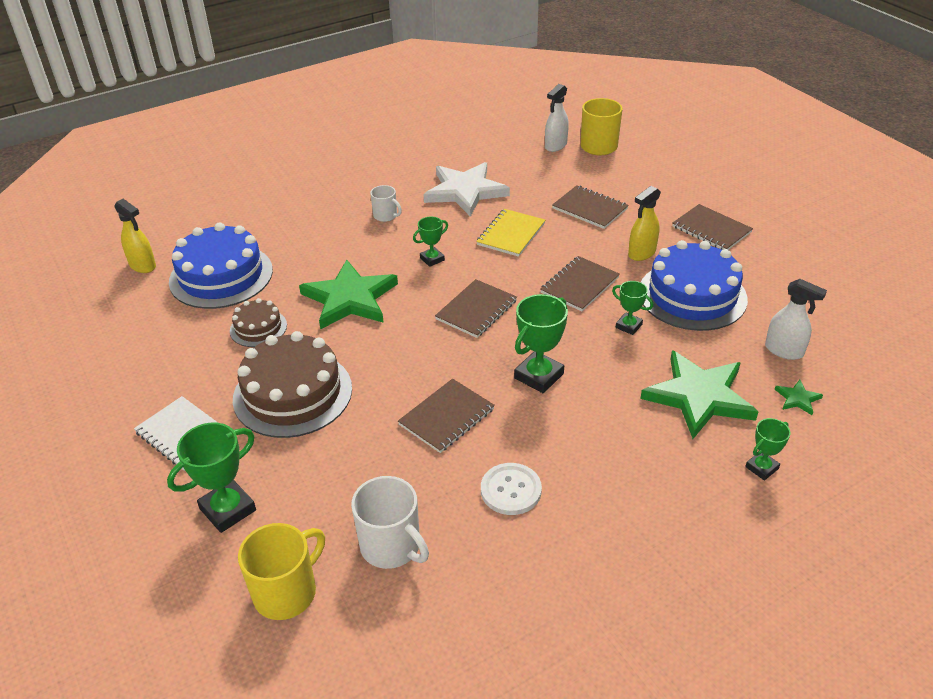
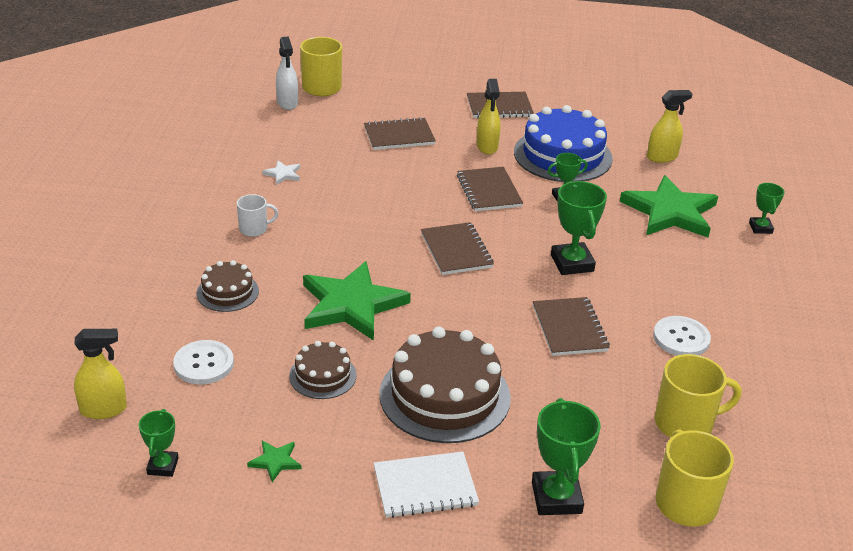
camera: 55 degrees left, 5 degrees down
blue cake [169,222,273,309] -> white button [173,340,234,384]
white mug [351,476,429,569] -> yellow mug [655,354,741,438]
green trophy [413,216,448,267] -> green trophy moved to [139,409,179,477]
white star [424,162,510,217] -> white star [262,160,300,185], size x0.41
yellow notebook [476,209,545,257] -> none
white spray bottle [765,279,827,360] -> yellow spray bottle [647,90,693,163]
green star [775,380,823,415] -> green star moved to [247,441,301,482]
none -> brown cake [196,260,259,312]

